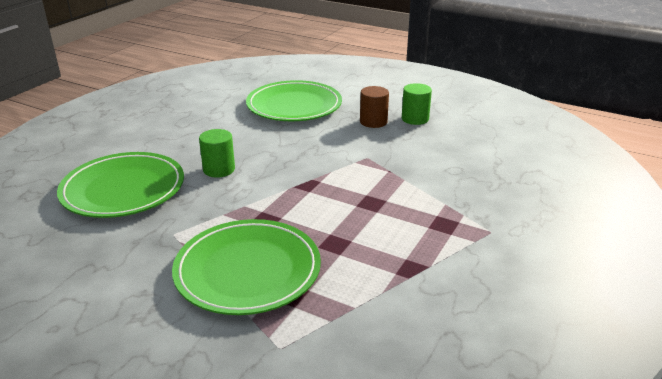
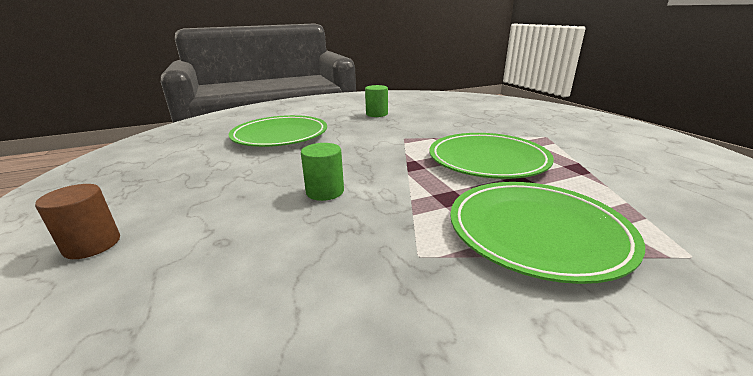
camera: 50 degrees left, 5 degrees down
green plate [57,152,184,218] -> green plate moved to [429,133,554,179]
brown cylinder [360,86,389,128] -> brown cylinder moved to [35,184,120,259]

